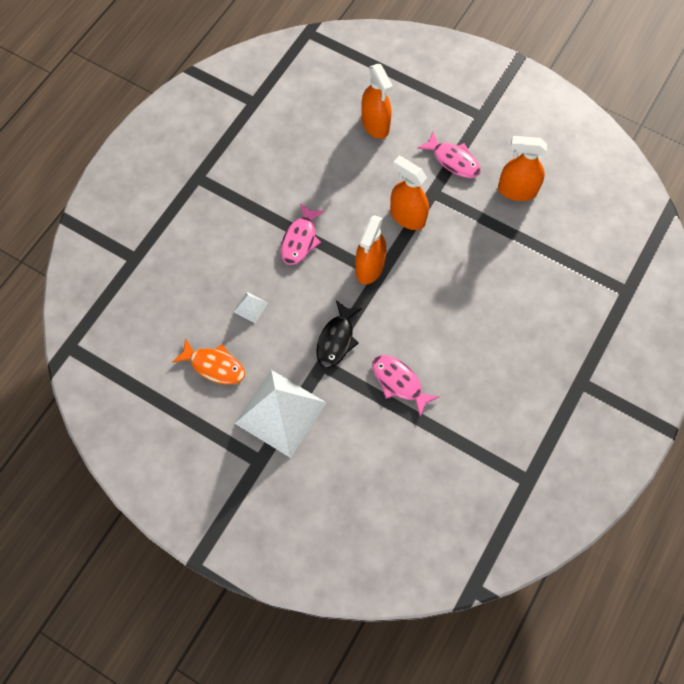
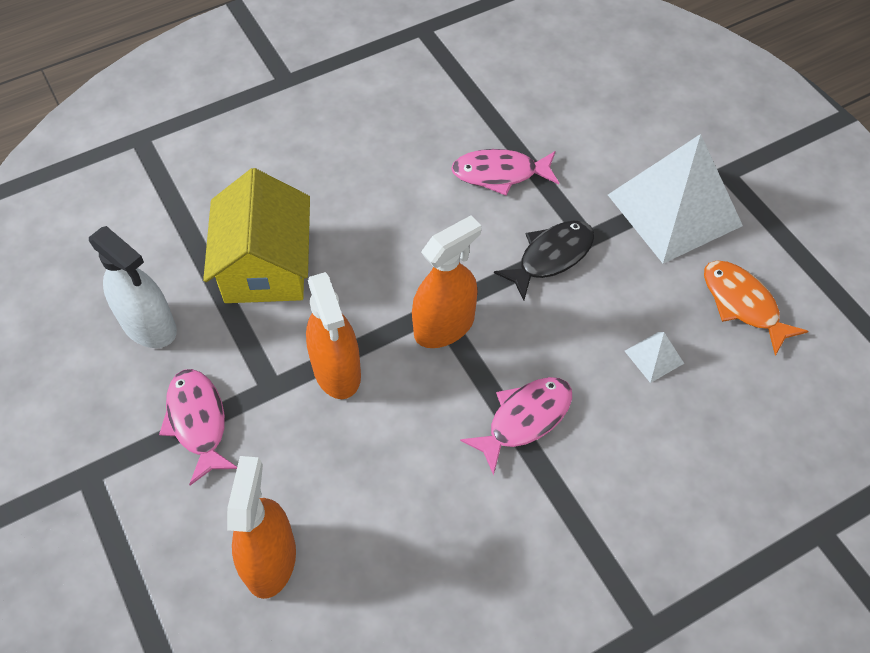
camera: 150 degrees left, 10 degrees down
pink fish [372,355,440,417] -> pink fish turned 105 degrees clockwise [451,149,559,196]
orange spray bottle [498,136,547,201] -> white spray bottle [89,226,177,348]
none -> yellow house [203,168,310,303]

